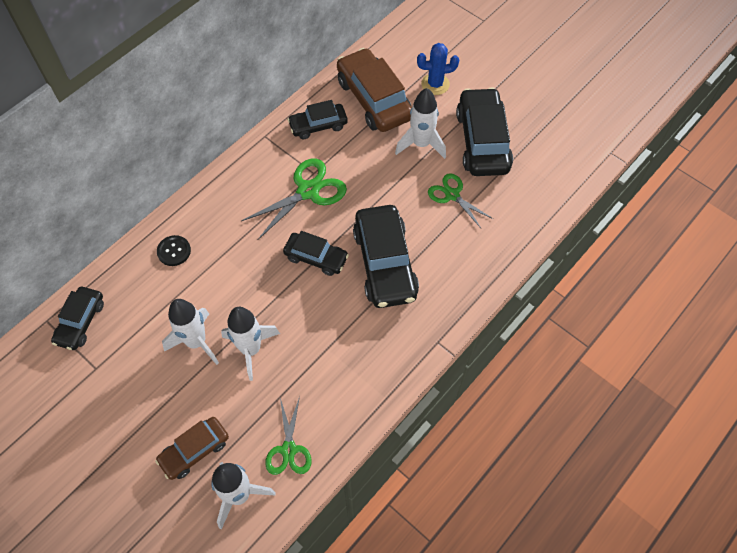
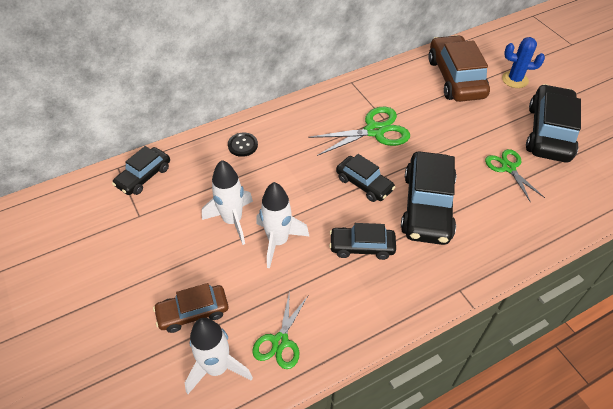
camera: 20 degrees right, 10 degrees down
black car [287,100,348,139] -> black car moved to [329,223,396,260]
white rocket [395,88,446,159] -> none

